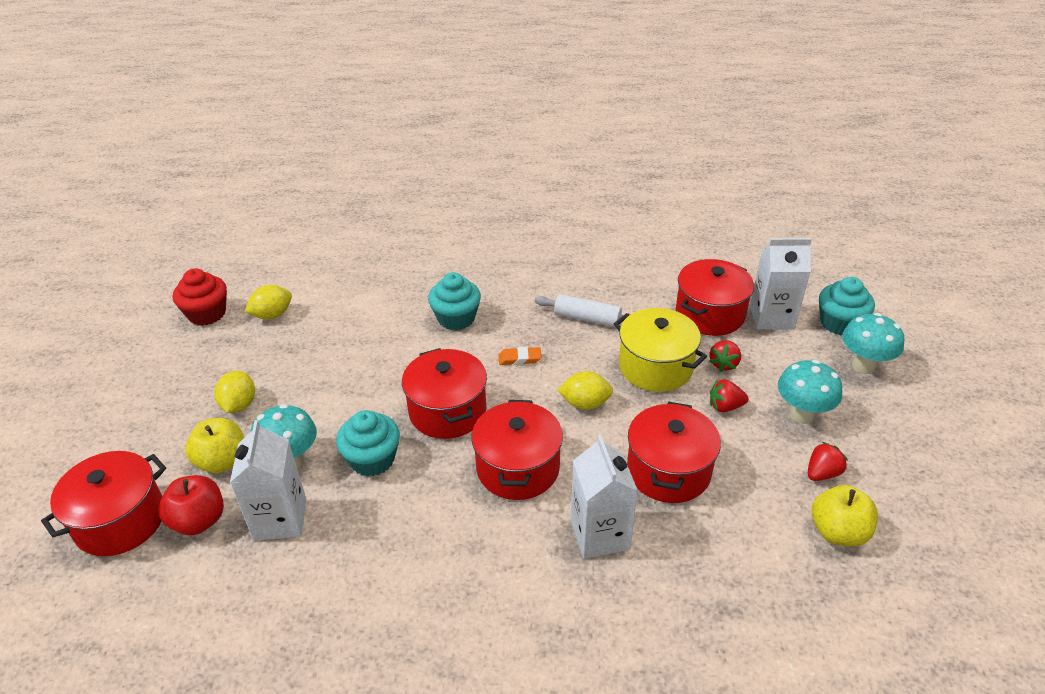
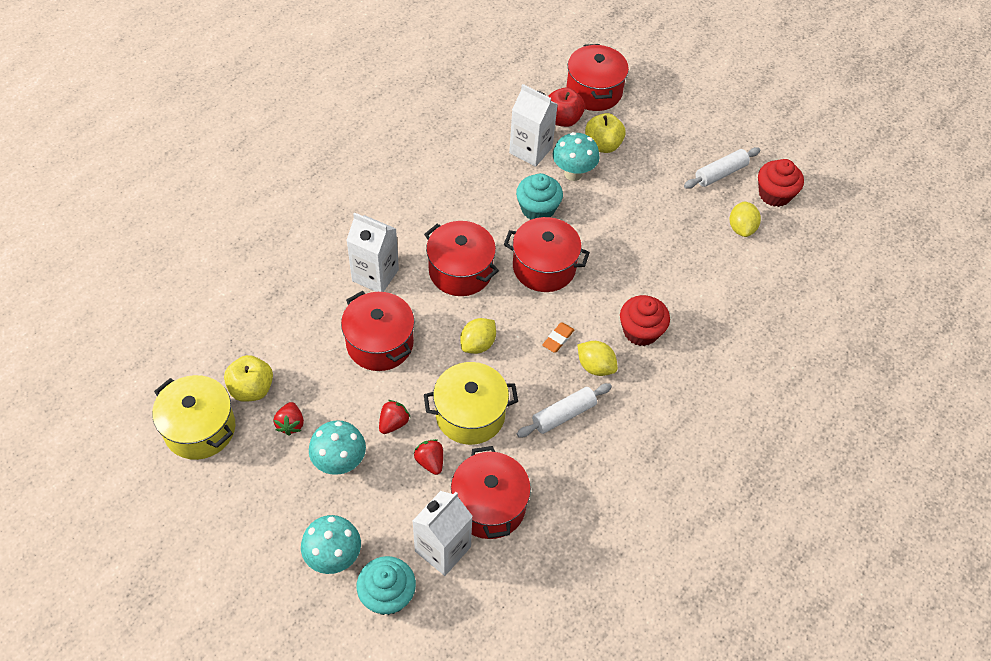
camera: 125 degrees right, 15 degrees up
yellow lemon [215,371,255,413] -> yellow lemon moved to [577,341,618,376]
turquoise cupcake [428,273,481,330] -> red cupcake [620,295,670,346]
none -> yellow pot [152,375,235,460]
none -> white rolling pin [684,147,760,189]

